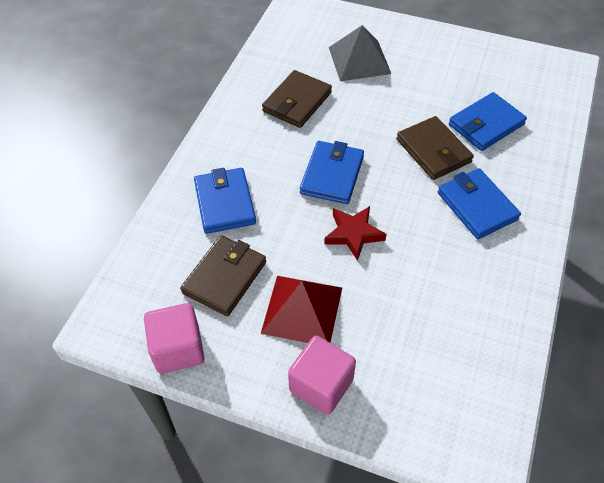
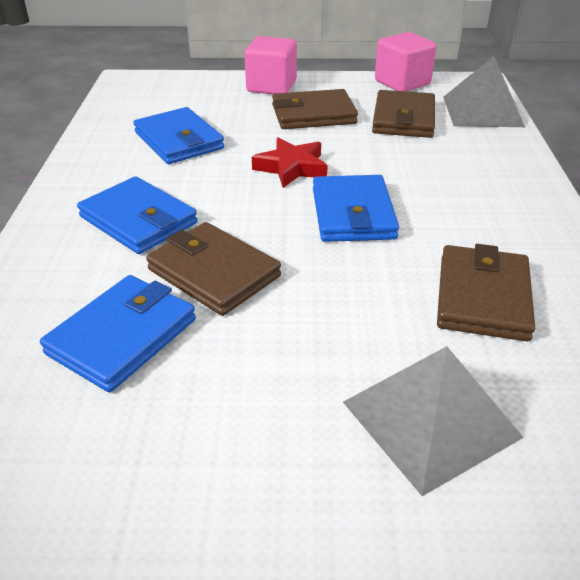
camera: 160 degrees right, 15 degrees down
blue wallet [194,168,256,234] -> blue wallet moved to [133,107,224,164]
red pyramid [261,276,342,343] -> brown wallet [272,89,358,129]
none -> grey pyramid [443,56,525,127]

